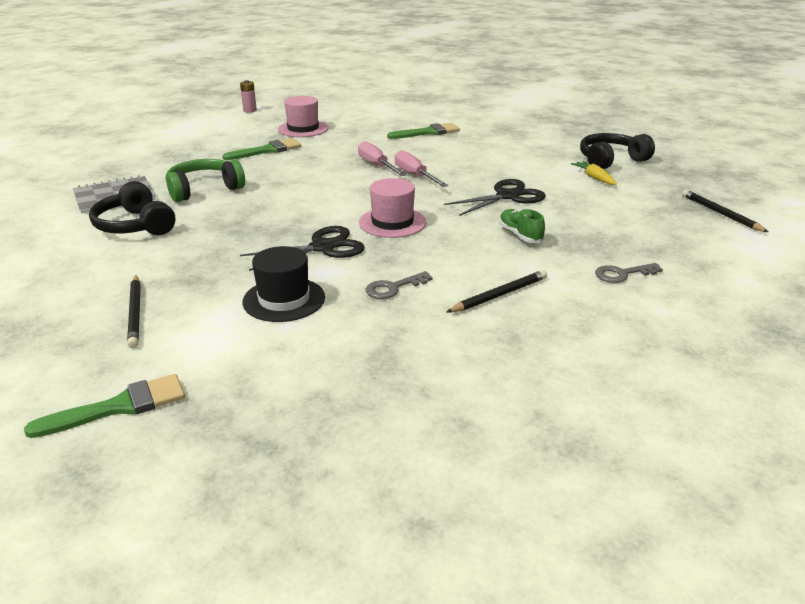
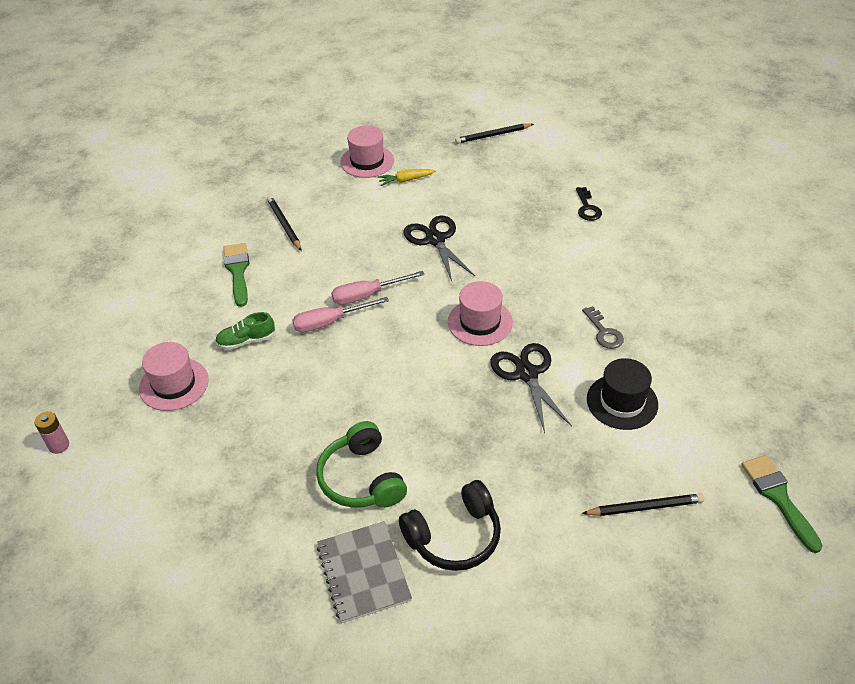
camera: 80 degrees left, 15 degrees up
green brush [223,138,301,160] -> none
black pencil [447,270,547,313] -> black pencil moved to [267,196,302,251]
green shoe [499,208,545,243] -> green shoe moved to [215,312,275,350]
black headphones [580,133,655,169] -> pink hat [340,126,394,178]
grey key [595,263,663,283] -> black key [576,187,602,221]

